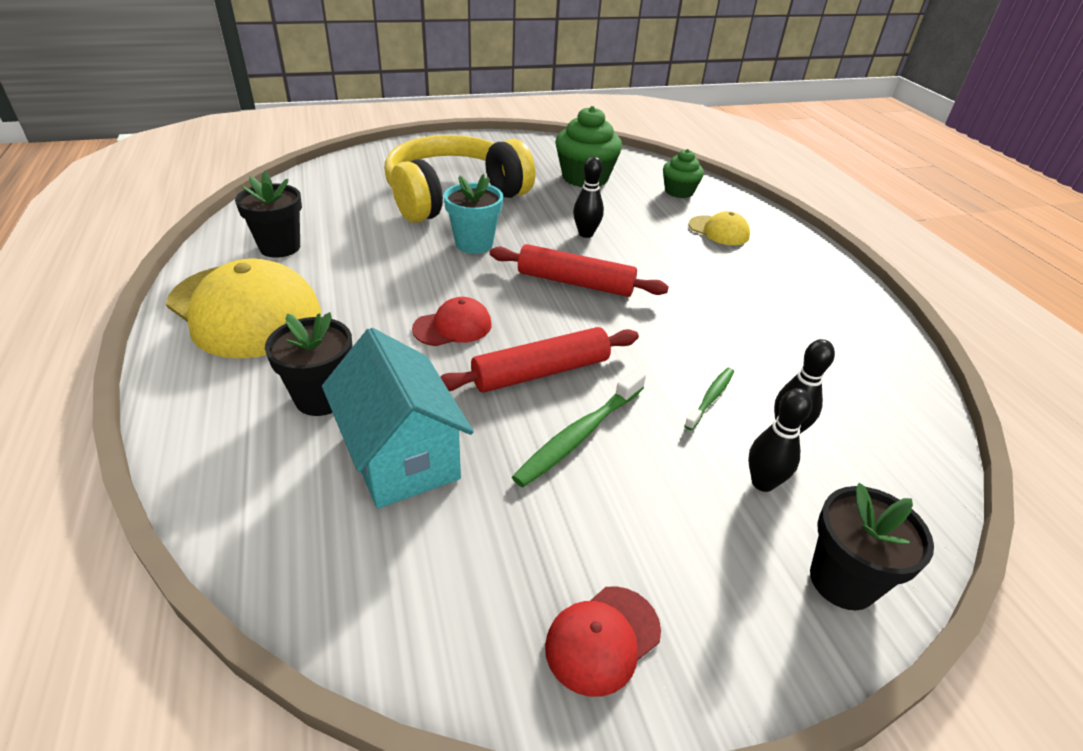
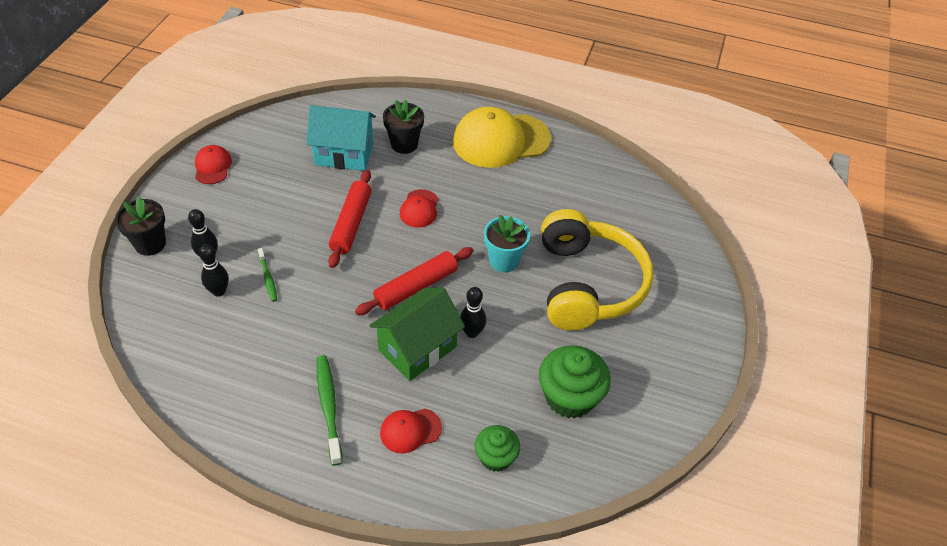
camera: 125 degrees right, 10 degrees up
black flower pot [235,172,302,258] -> none
green toothbrush [512,369,646,487] -> green toothbrush moved to [317,355,343,465]
yellow cap [688,211,750,245] -> red cap [380,409,442,454]
none -> green house [369,287,465,381]

